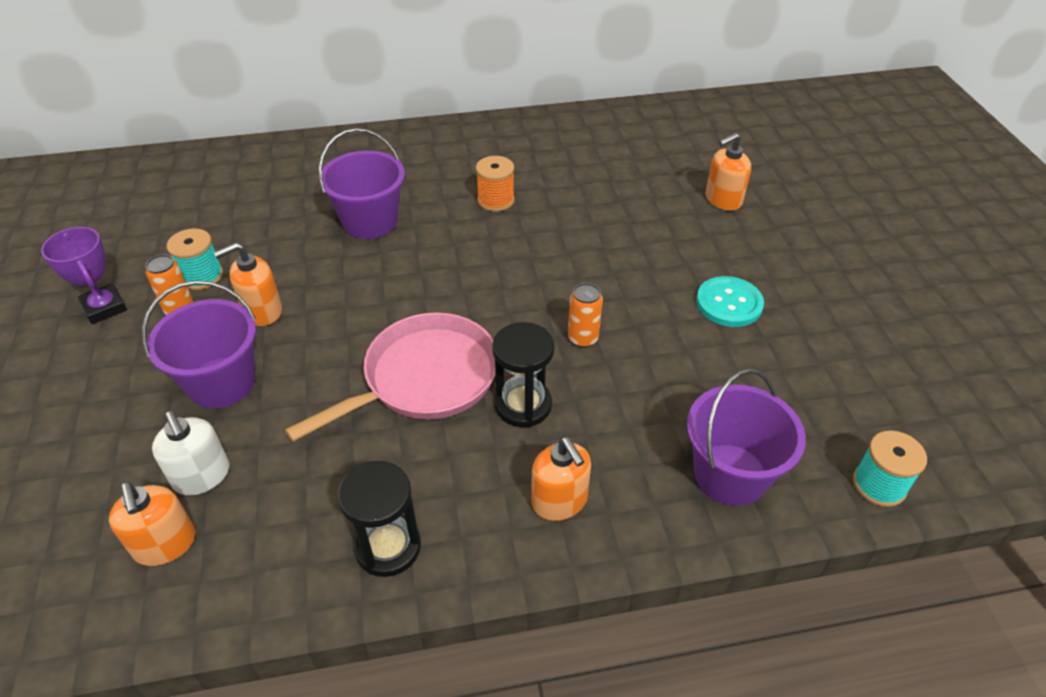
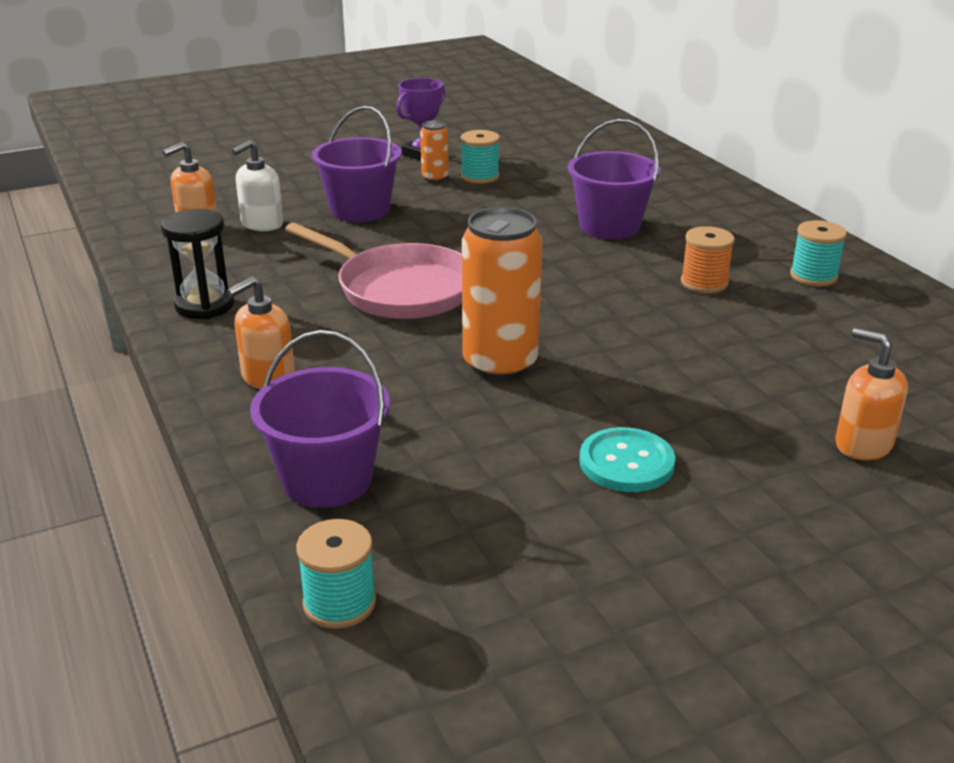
camera: 75 degrees right, 15 degrees down
orange soap dispenser [214,242,282,326] -> none
black hourglass [492,322,555,427] -> none
orange can [568,283,603,348] -> orange can [462,207,542,380], size x2.02
none -> turquoise spool [790,220,847,287]

